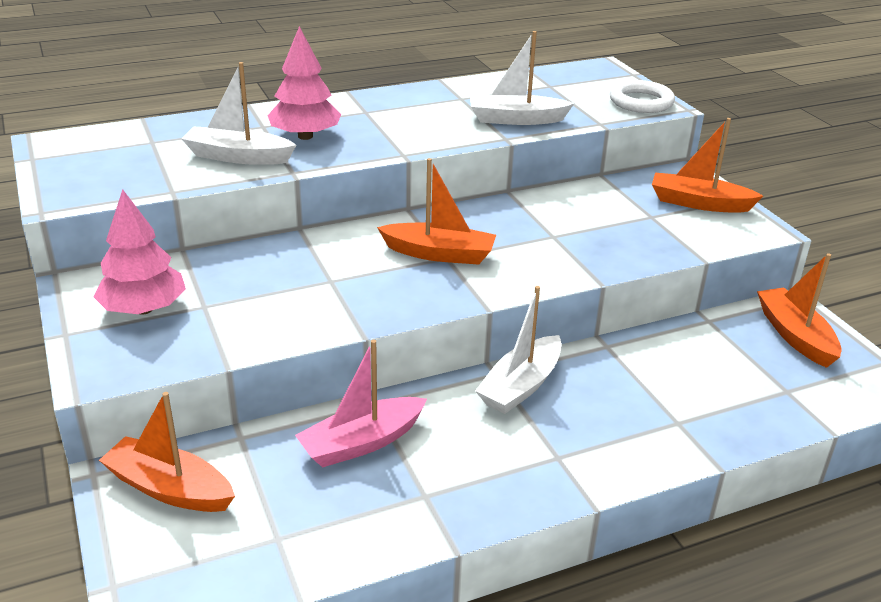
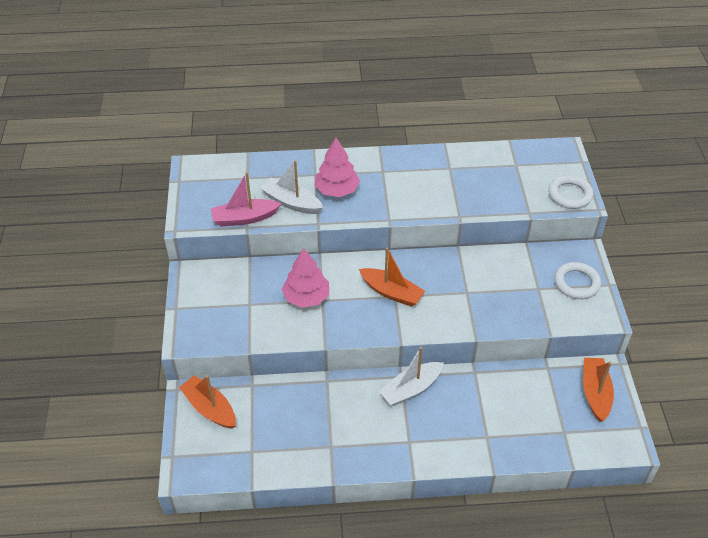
camera: 20 degrees right, 15 degrees up
pink tree [94,189,186,315] -> pink tree moved to [282,248,329,308]
pink boat [295,340,427,467] -> pink boat moved to [211,172,281,227]
white boat [470,31,575,125] -> none
orange boat [652,118,763,213] -> white ring [554,262,601,299]

